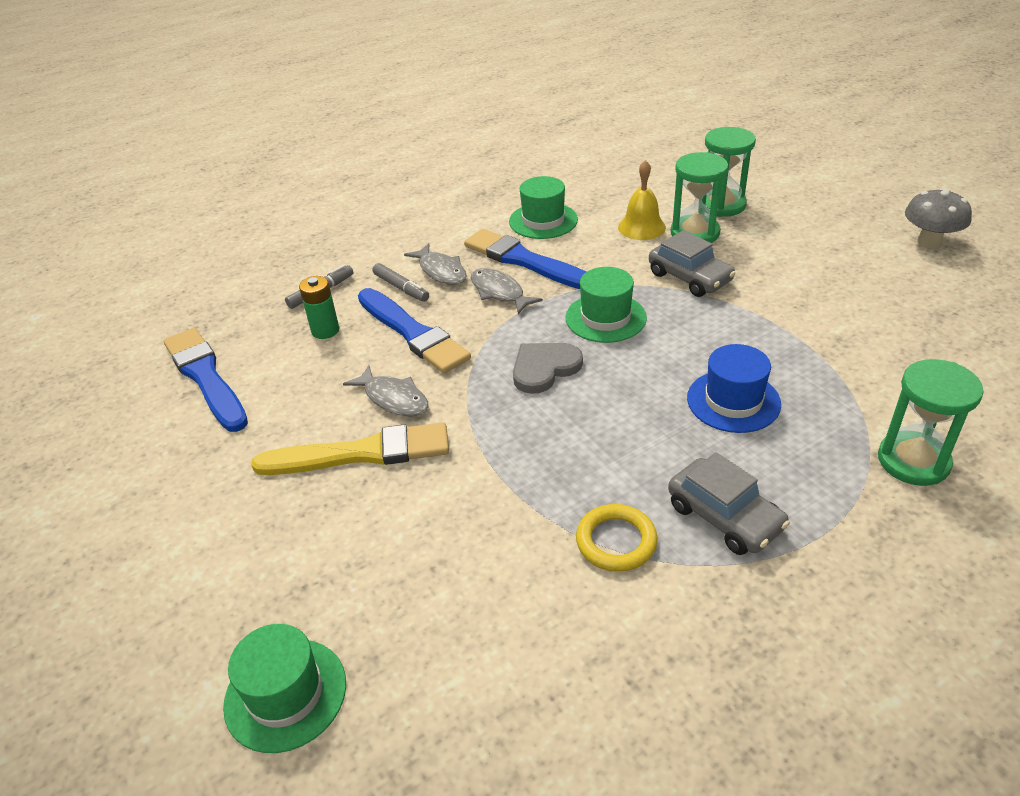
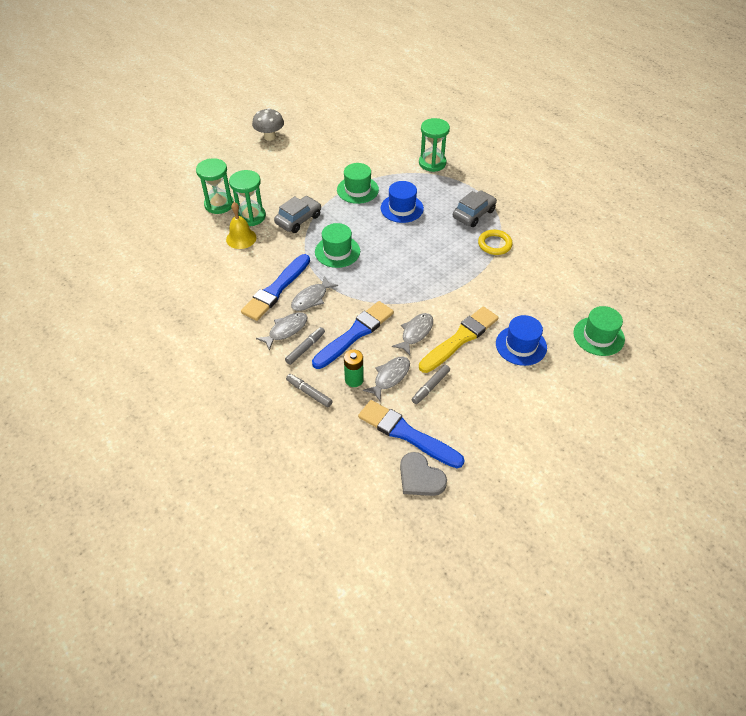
camera: 100 degrees left, 10 degrees up
blue brush [163,328,248,432] -> blue brush turned 75 degrees clockwise [358,400,464,468]
yellow brush [251,422,449,475] -> yellow brush turned 60 degrees clockwise [419,306,499,373]
green hat [509,176,578,239] -> green hat moved to [337,163,379,204]
grey heart [513,343,583,394] -> grey heart moved to [400,452,447,496]
none -> grey fish [363,356,410,401]
none -> grey marker [412,365,450,404]
none -> blue hat [496,315,547,366]

